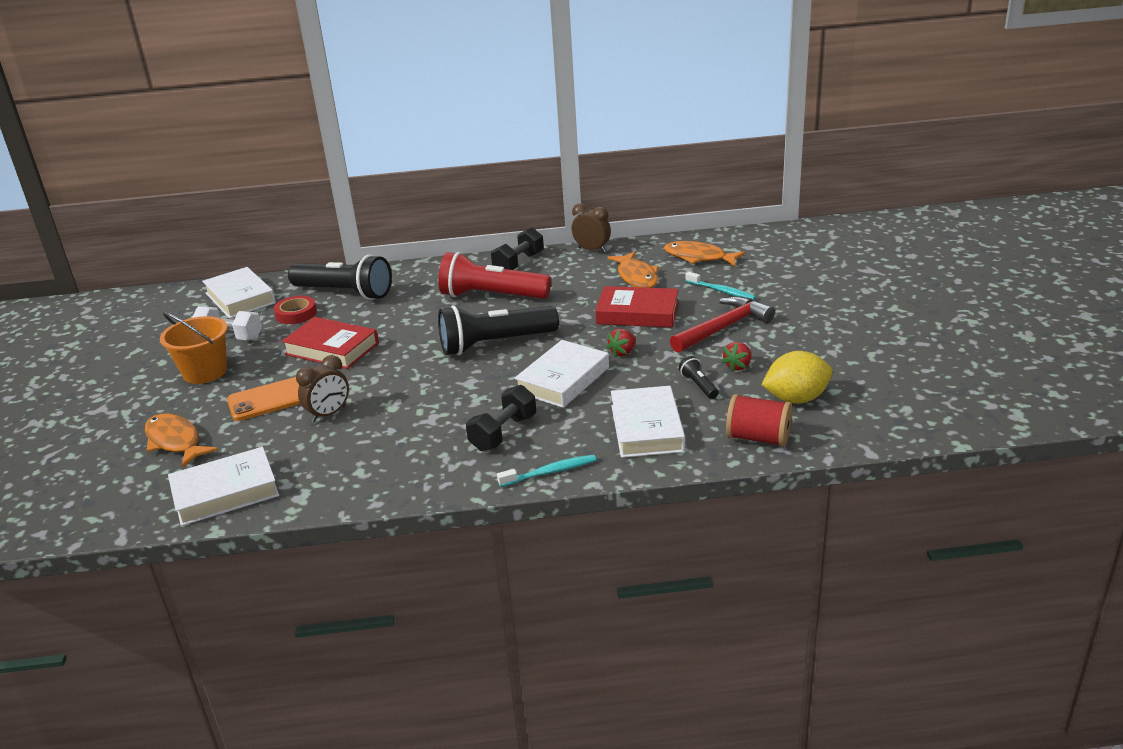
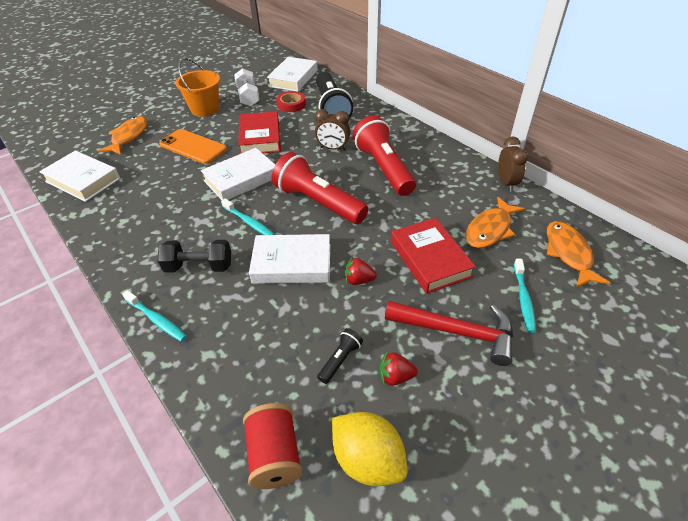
camera: 55 degrees right, 15 degrees up
brown clock [296,355,349,422] -> brown clock moved to [315,109,350,150]
black flashlight [438,305,559,355] -> red flashlight [272,152,368,224]
black dumbbell [491,227,544,270] -> none
white book [611,386,685,458] -> white book moved to [201,148,275,200]
none -> turquoise toothbrush [221,198,275,235]

